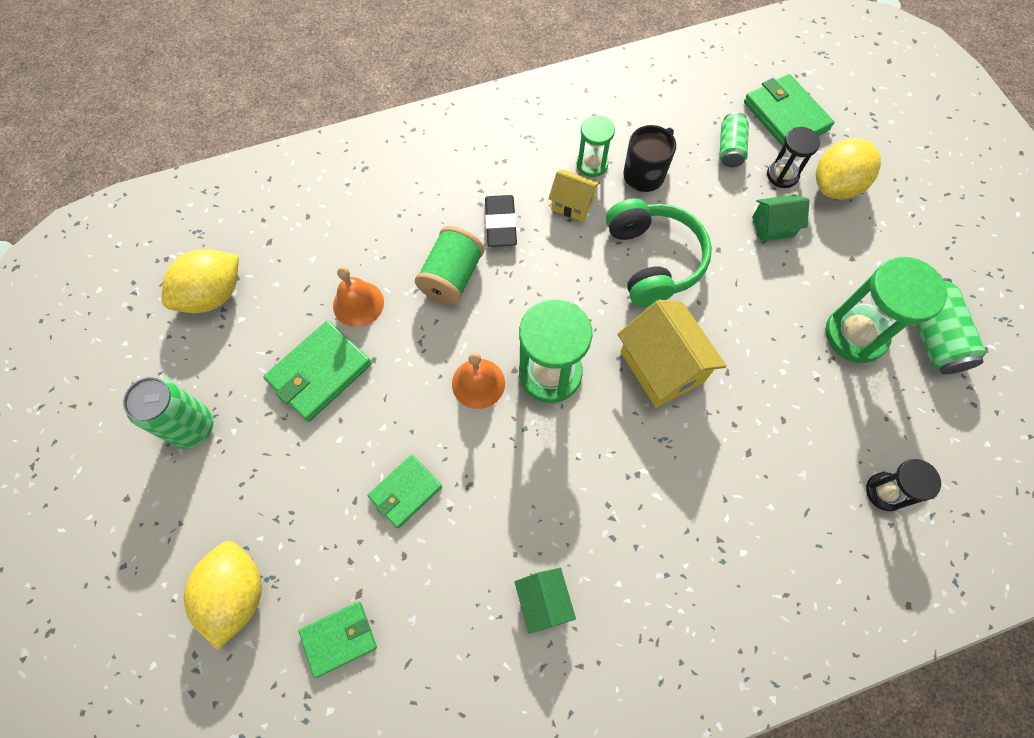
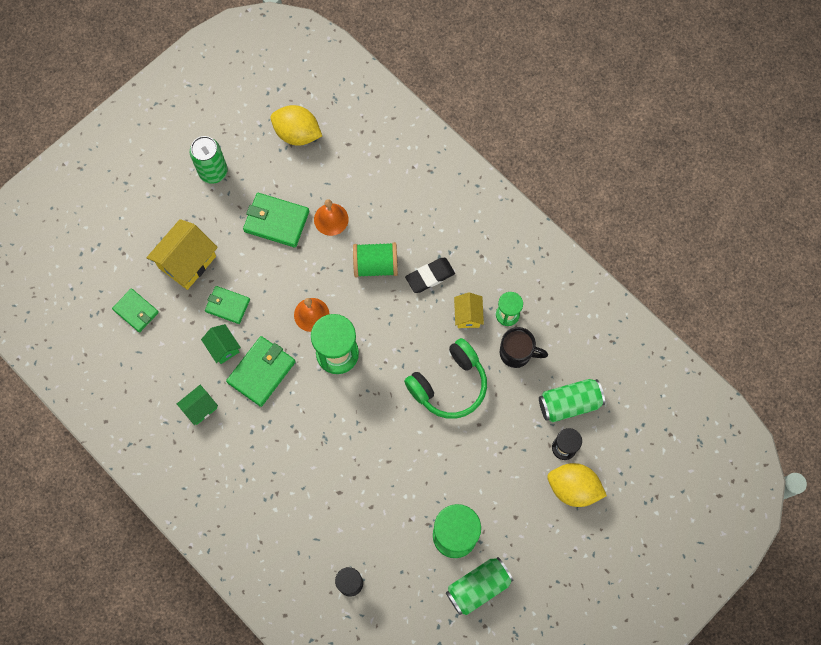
camera: 65 degrees right, 5 degrees up
yellow lemon [184,541,262,650] -> none
yellow house [617,300,727,408] -> yellow house moved to [146,219,218,290]
green can [719,112,749,167] -> green can [539,379,605,423], size x1.53
green wallet [744,74,834,147] -> green wallet moved to [226,336,296,407]
green house [752,195,809,242] -> green house moved to [201,324,241,364]

